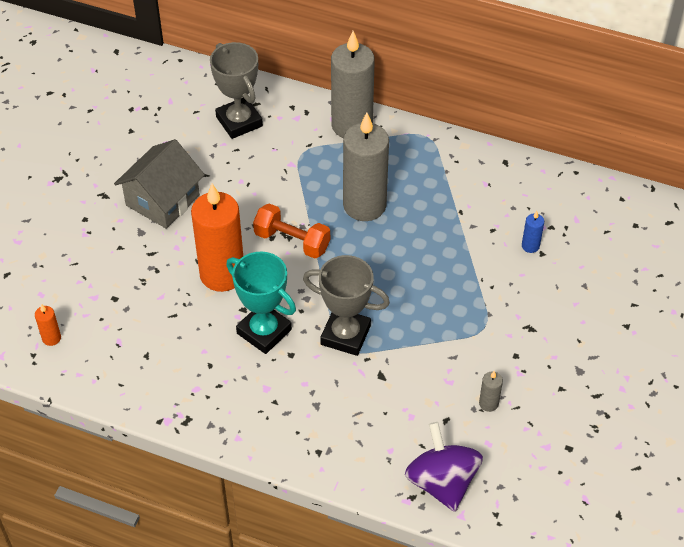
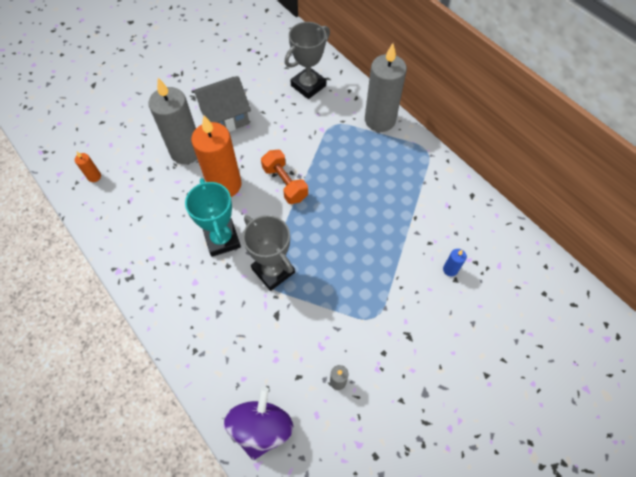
camera: 30 degrees right, 10 degrees up
grey trophy [210,42,263,139] -> grey trophy turned 45 degrees clockwise [285,22,330,99]
grey candle [343,112,389,221] -> grey candle moved to [148,78,197,164]

